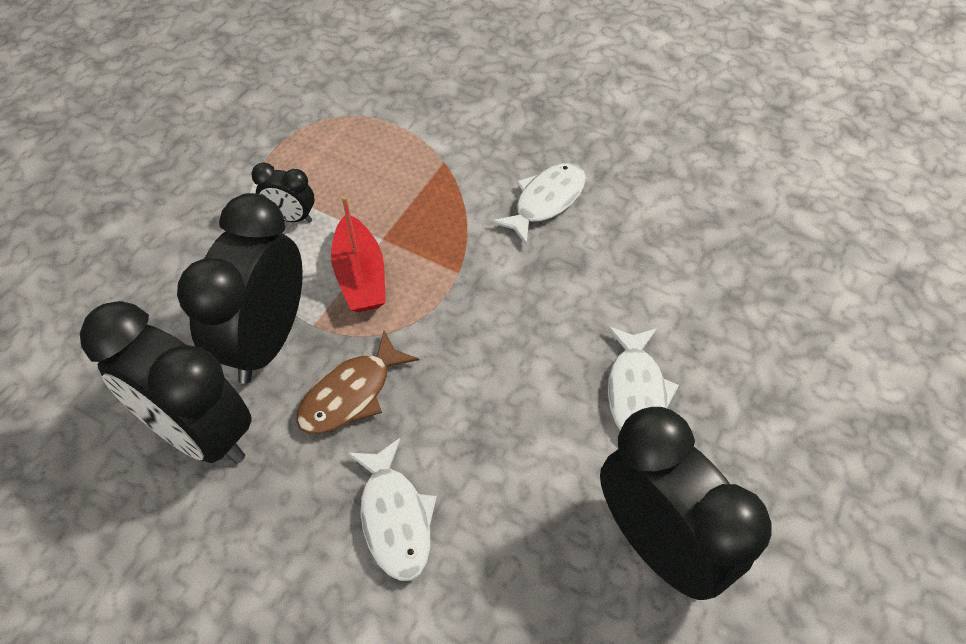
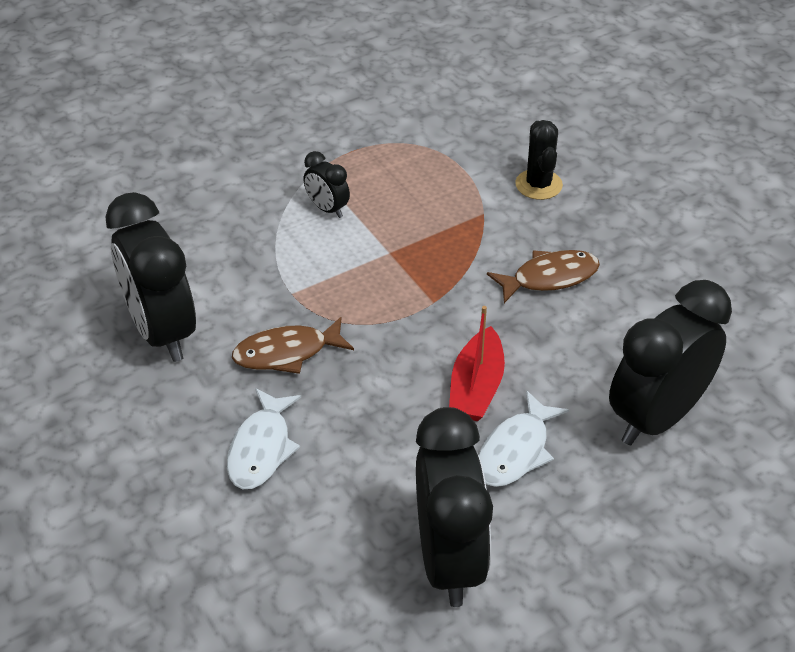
camera: 30 degrees right, 10 degrees down
black clock [177,193,303,384] -> black clock moved to [609,280,732,445]
red boat [331,196,386,312] -> red boat moved to [449,306,505,421]
white fish [491,163,586,245] -> brown fish [487,250,600,303]
none -> black cactus [515,120,563,200]

